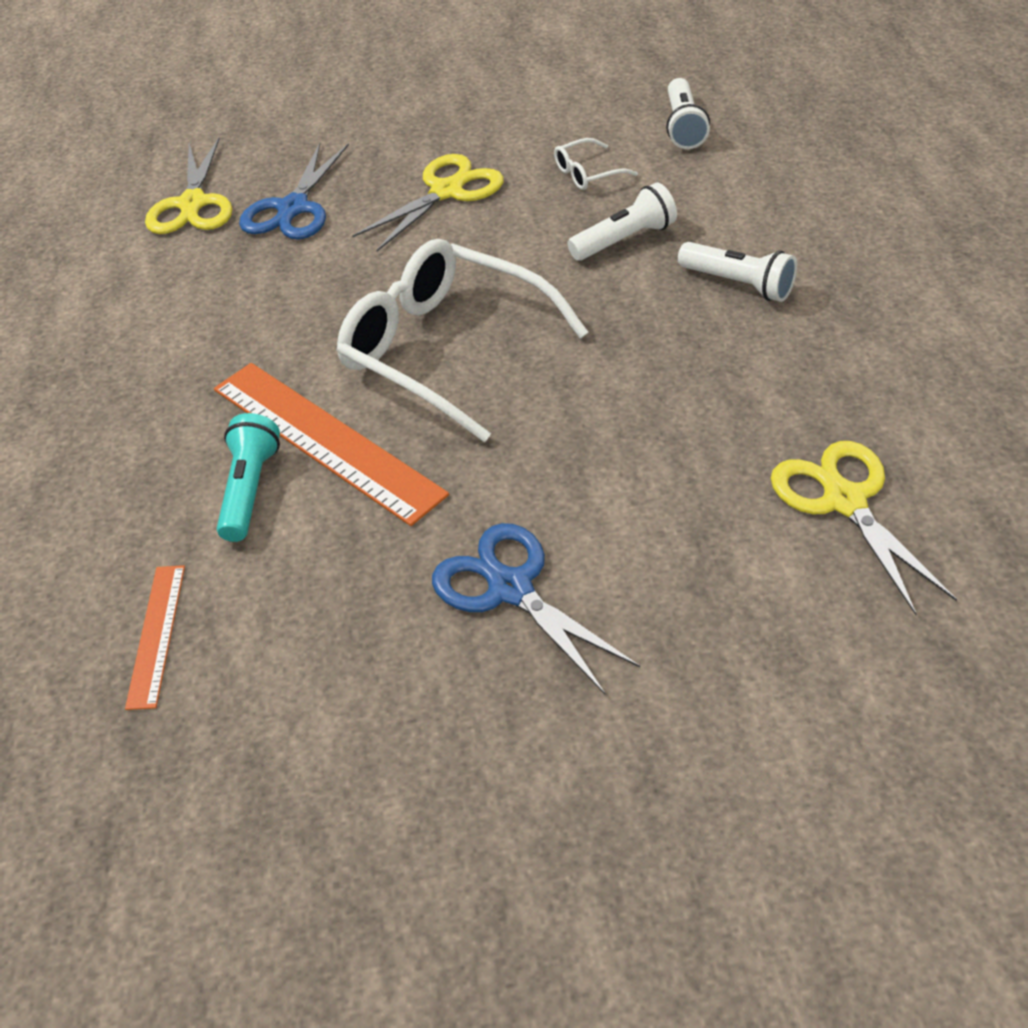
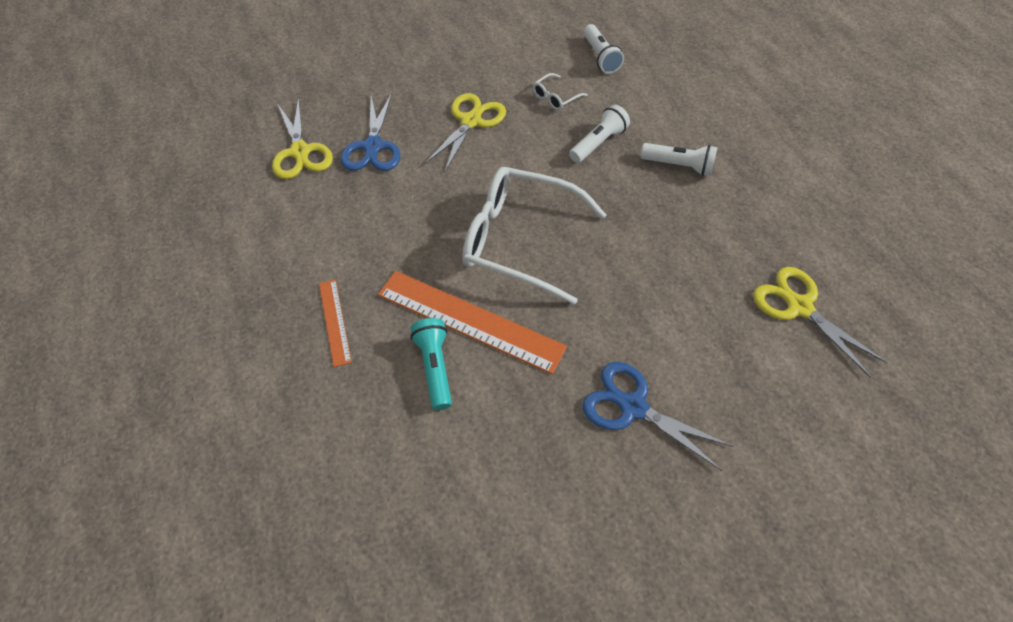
camera: 20 degrees left, 10 degrees up
orange ruler [125,565,185,710] -> orange ruler moved to [319,279,352,367]

